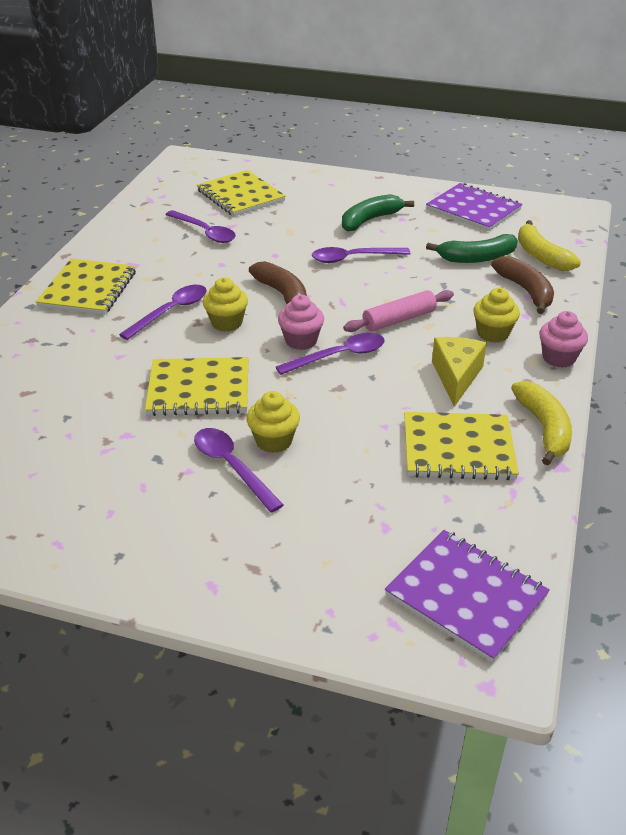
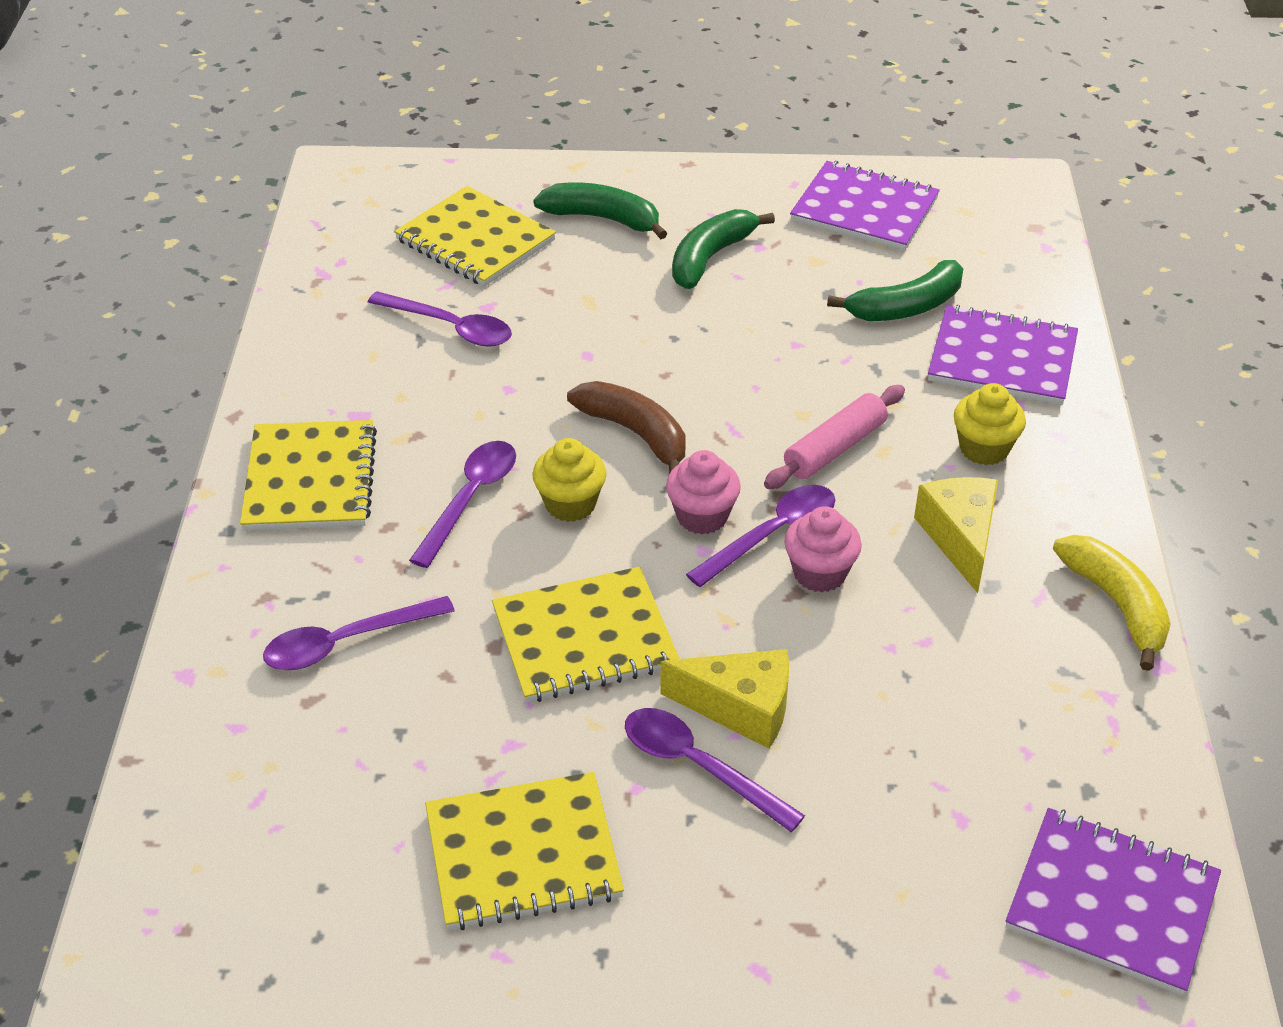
camera: 15 degrees left, 5 degrees up
yellow cupcake [247,391,300,453] -> yellow cheese [660,649,789,749]
purple spoon [312,247,411,263] -> purple spoon moved to [263,596,455,670]
yellow notebook [404,412,519,480] -> yellow notebook moved to [425,772,624,930]
brown banana [491,256,554,314] -> purple notebook [928,305,1078,405]
yellow banana [518,220,581,271] -> none
pink cupcake [539,311,588,368] -> pink cupcake moved to [784,506,862,592]
none -> green banana [533,183,667,239]

